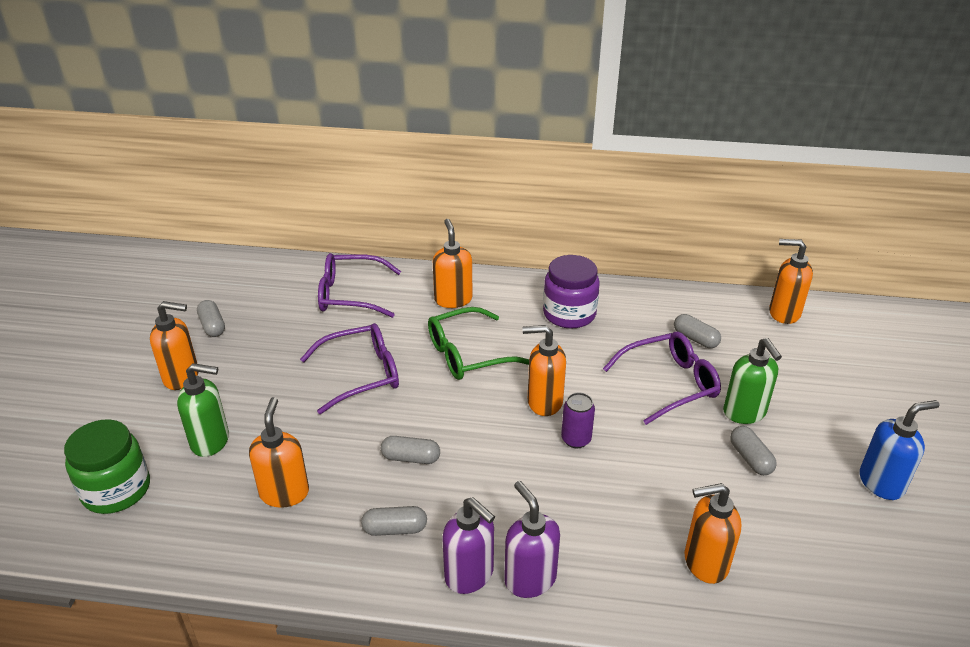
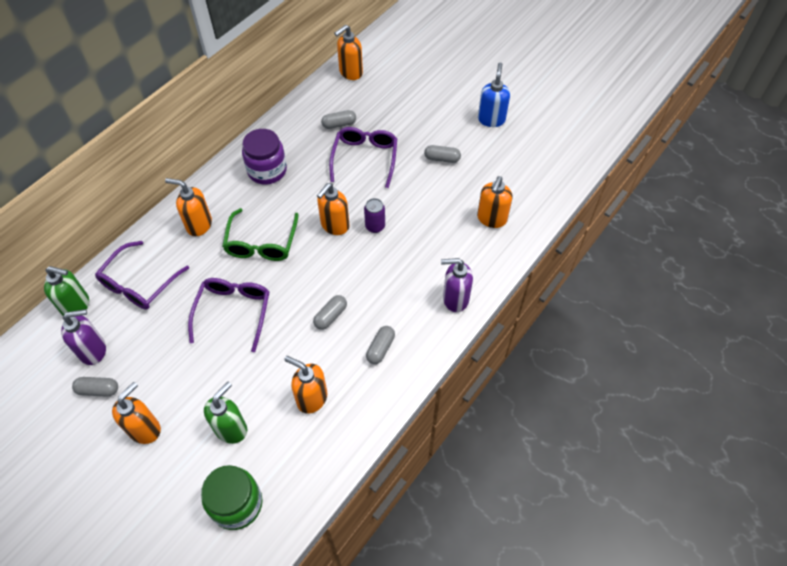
camera: 60 degrees left, 20 degrees up
purple soap dispenser [442,497,495,594] -> purple soap dispenser moved to [61,309,106,365]
green soap dispenser [723,338,782,424] -> green soap dispenser moved to [44,266,89,316]

